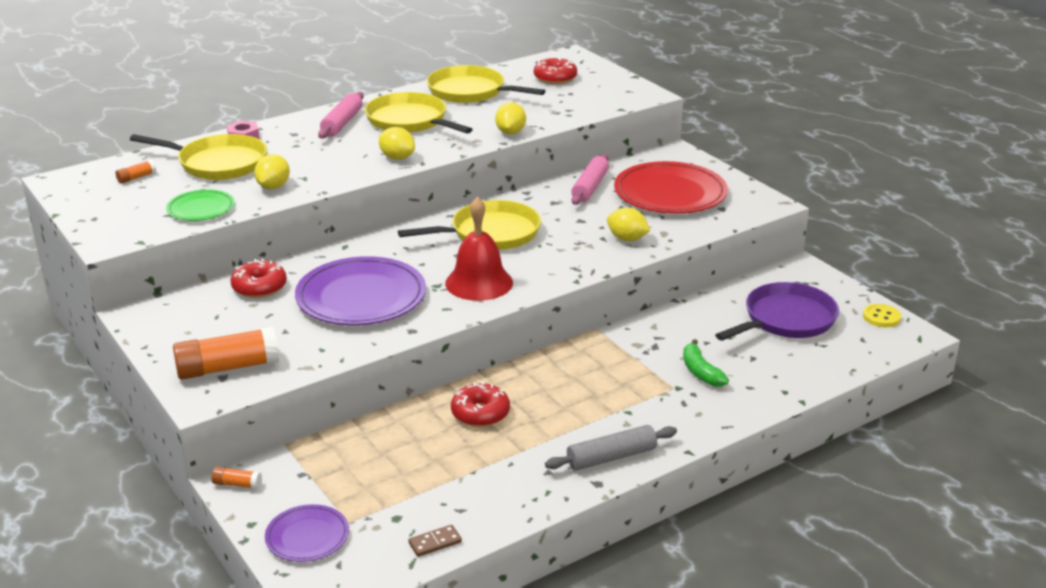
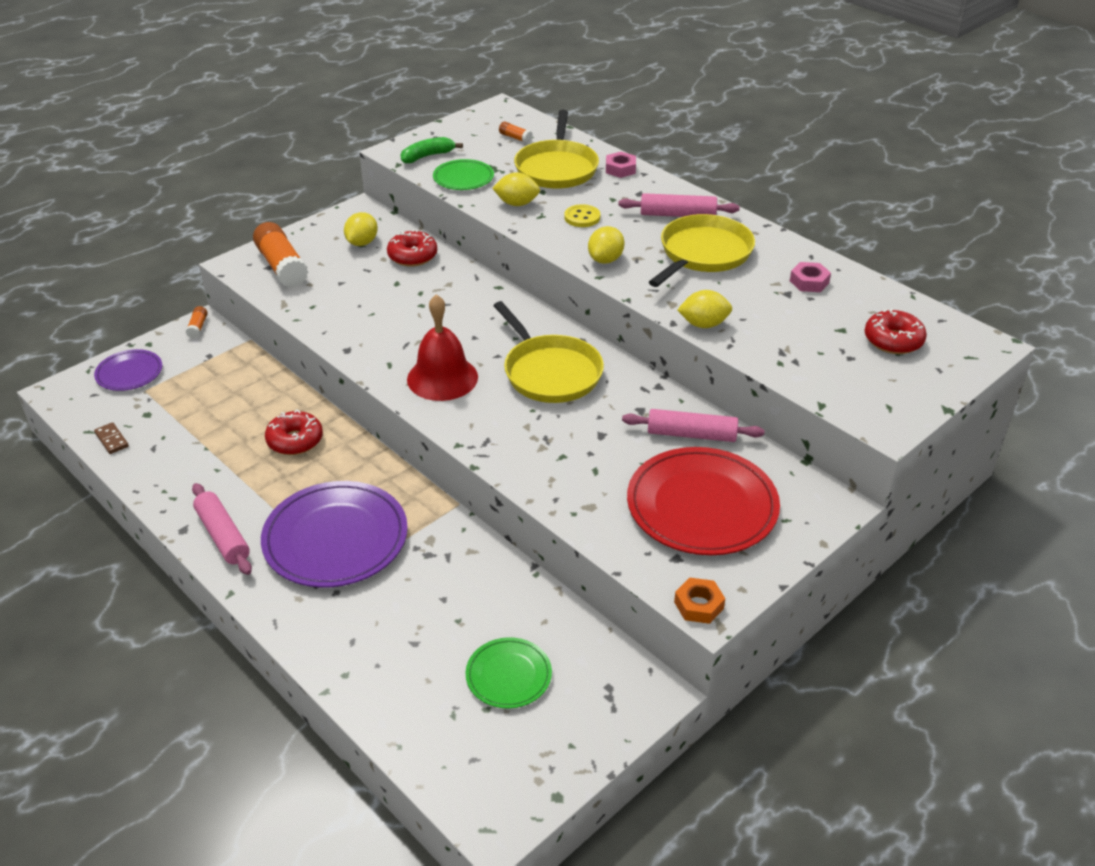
camera: 80 degrees right, 10 degrees up
purple plate [295,256,426,325] -> purple plate moved to [261,481,408,588]
yellow pan [427,65,545,103] -> pink nut [790,262,831,292]
grey rolling pin [545,425,677,471] -> pink rolling pin [192,483,252,575]
yellow lemon [607,207,650,241] -> yellow lemon moved to [344,212,378,246]
green banana [683,339,729,387] -> green banana moved to [401,137,463,163]
purple pan [715,282,839,341] -> green plate [466,637,552,708]
yellow button [863,304,901,327] -> yellow button moved to [564,204,600,227]
none -> orange nut [674,578,725,624]

